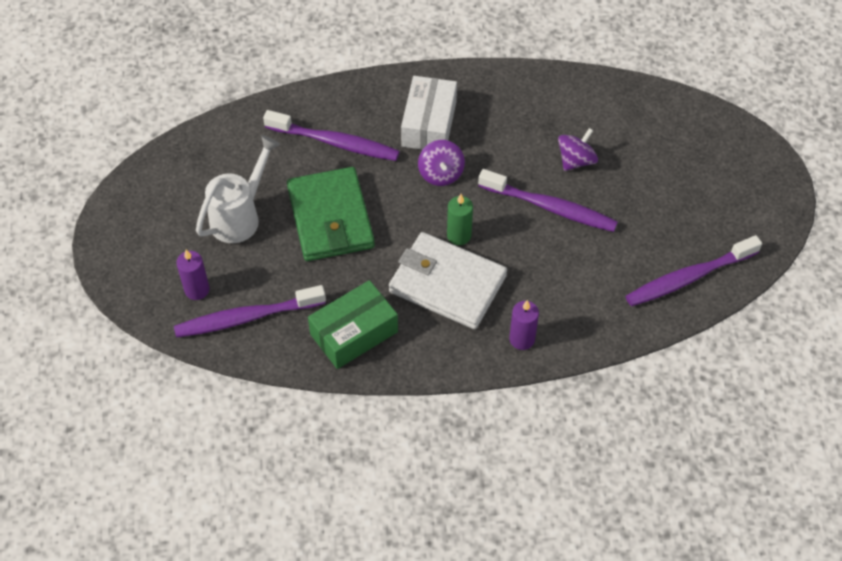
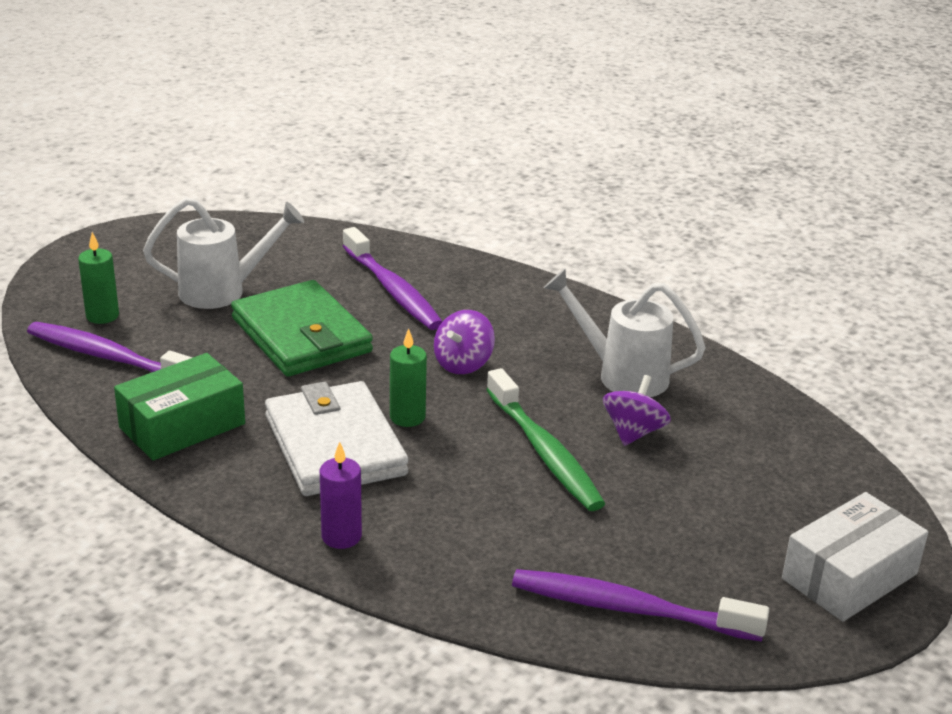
camera: 40 degrees right, 25 degrees down
purple candle [176,250,210,300] -> green candle [78,232,119,324]
green wallet [287,167,375,261] -> green wallet turned 60 degrees counterclockwise [231,280,373,377]
green box [308,280,398,369] -> green box turned 45 degrees counterclockwise [114,353,245,461]
white box [401,76,457,150] -> white box moved to [782,492,928,622]
purple toothbrush [478,169,618,232] -> green toothbrush [486,368,605,511]
purple spinning top [558,128,598,171] -> purple spinning top turned 60 degrees counterclockwise [603,375,671,446]
none -> white watering can [544,269,706,397]

